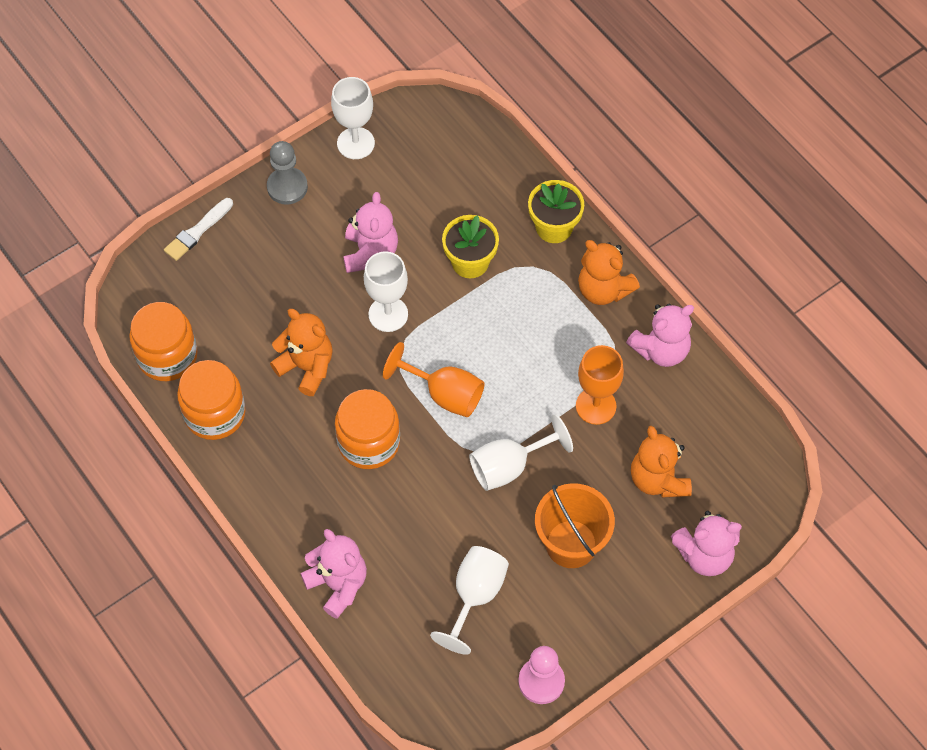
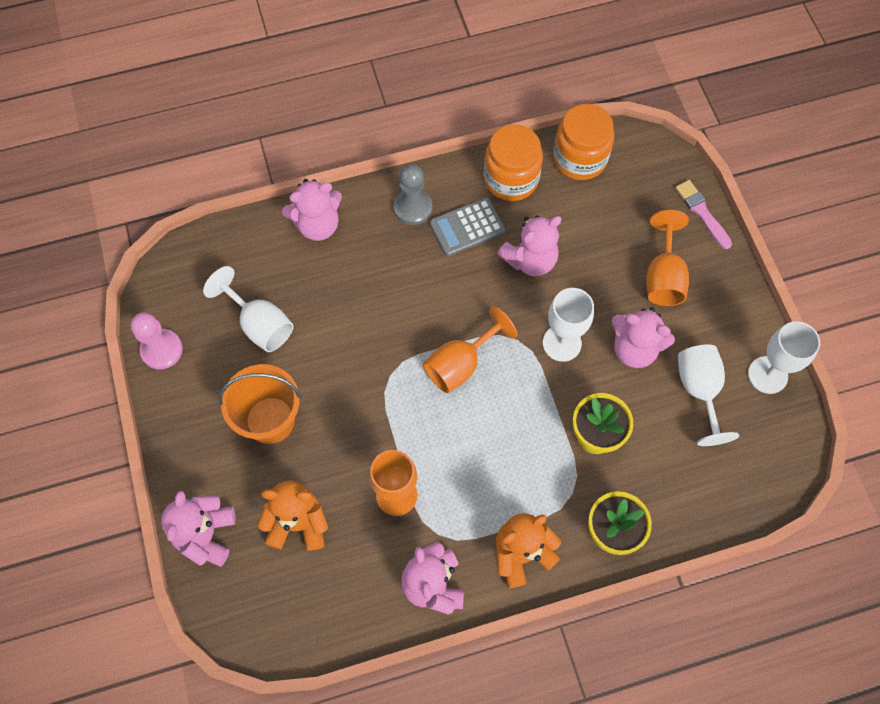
camera: 110 degrees right, 5 degrees up
white brush [164,198,233,261] -> pink brush [675,180,732,249]
grey pawn [267,141,308,205] -> grey pawn moved to [394,164,433,225]
orange teddy bear [270,309,333,396] -> pink teddy bear [497,215,562,276]
orange jar [335,389,400,469] -> none
white goblet [469,414,573,491] -> white goblet moved to [678,344,739,446]
none -> grey calculator [430,198,505,256]
none -> orange goblet [646,210,689,306]

